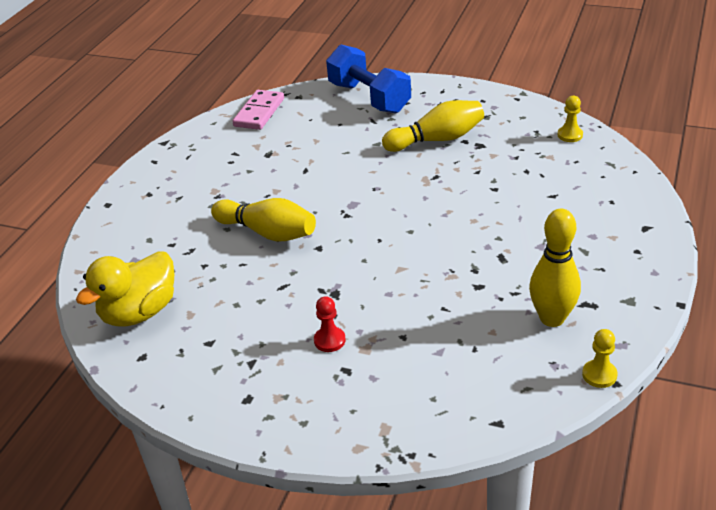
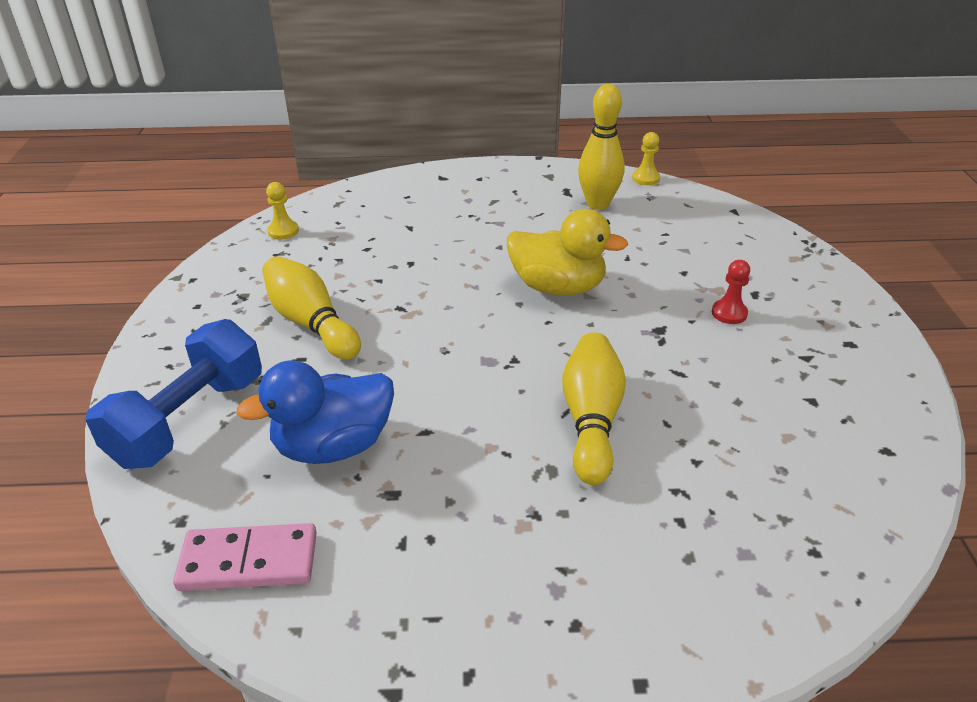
camera: 115 degrees left, 0 degrees up
yellow duck [76,251,174,327] -> yellow duck moved to [507,209,628,296]
none -> blue duck [236,360,394,464]

